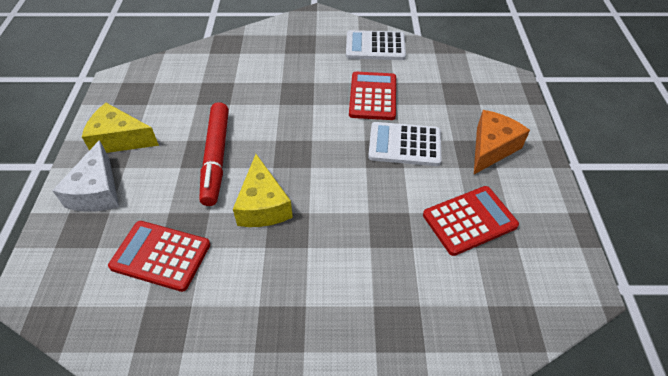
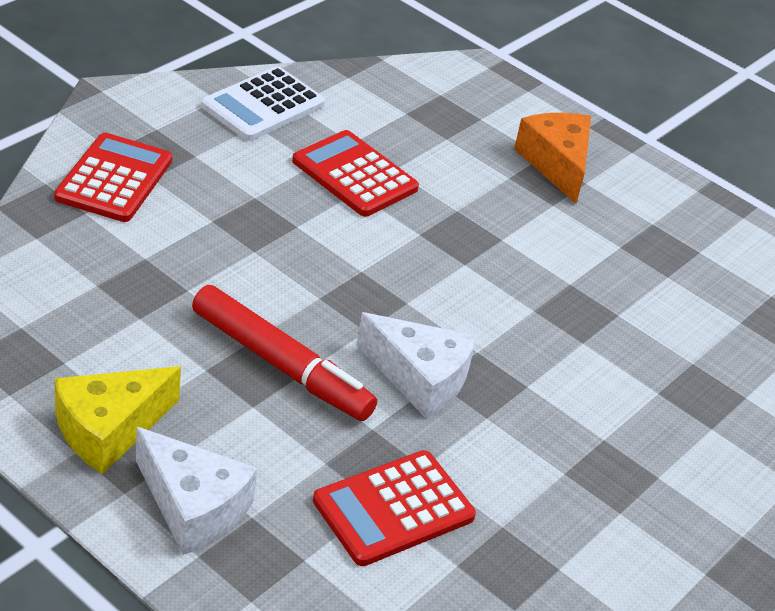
camera: 55 degrees left, 10 degrees down
yellow cheese [233,154,293,227] -> white cheese [356,312,477,418]
white calculator [368,122,441,166] -> none
red calculator [423,186,519,256] -> red calculator moved to [54,133,173,222]

